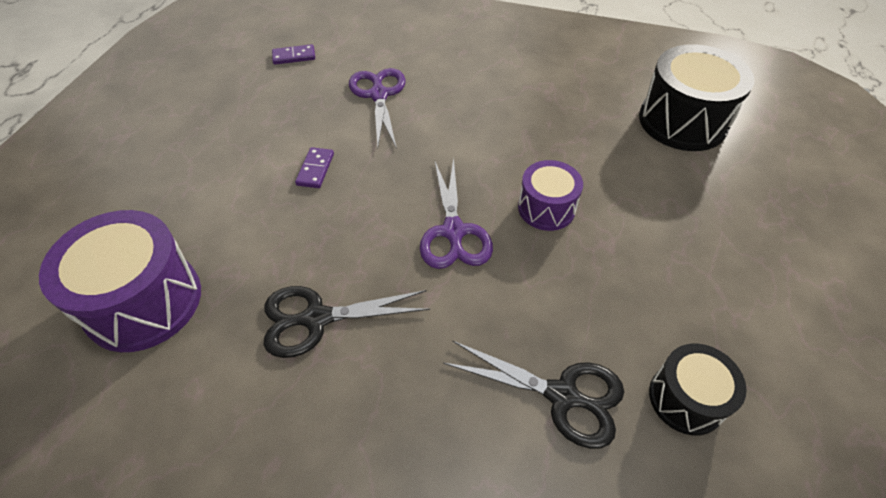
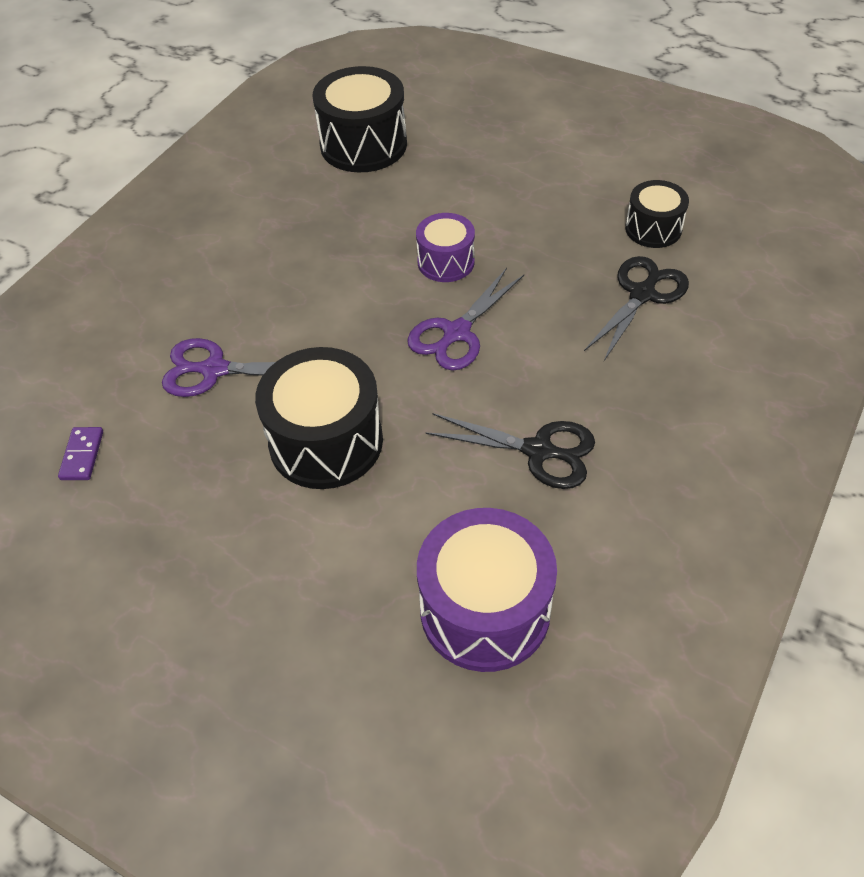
camera: 75 degrees left, 0 degrees up
black scissors [264,286,430,358] -> black scissors turned 75 degrees counterclockwise [425,413,595,489]
purple domino [295,147,334,188] -> black drum [255,347,383,489]
purple scissors [420,158,493,269] -> purple scissors turned 120 degrees clockwise [407,268,524,370]

